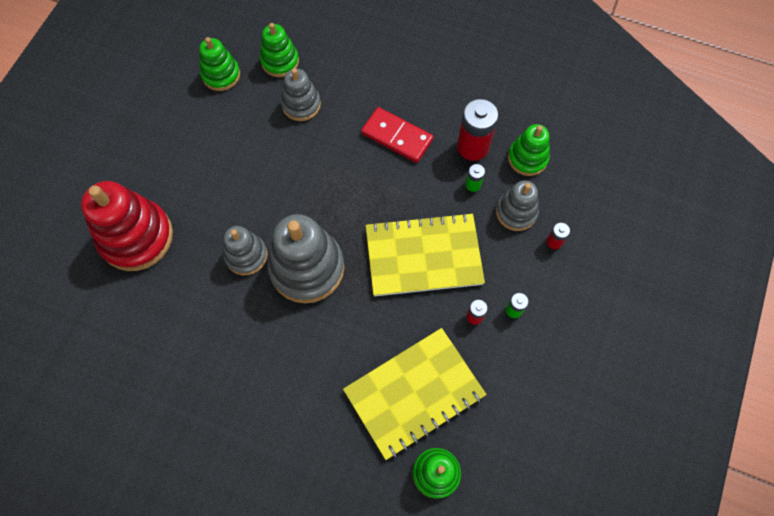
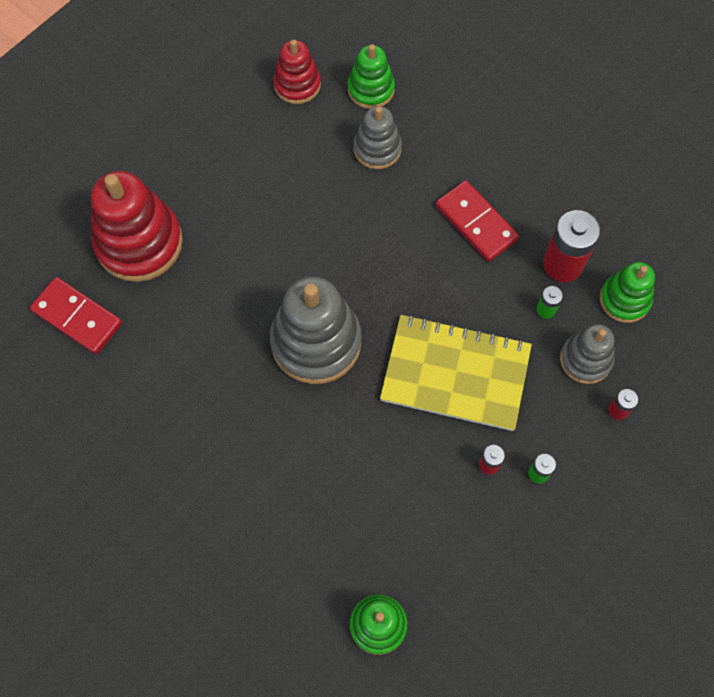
camera: 20 degrees right, 0 degrees up
green stacking toy [200,37,240,91] -> red stacking toy [273,39,321,104]
grey stacking toy [223,226,268,275] -> none
yellow notebook [343,328,487,460] -> none
none -> red domino [30,277,122,354]

